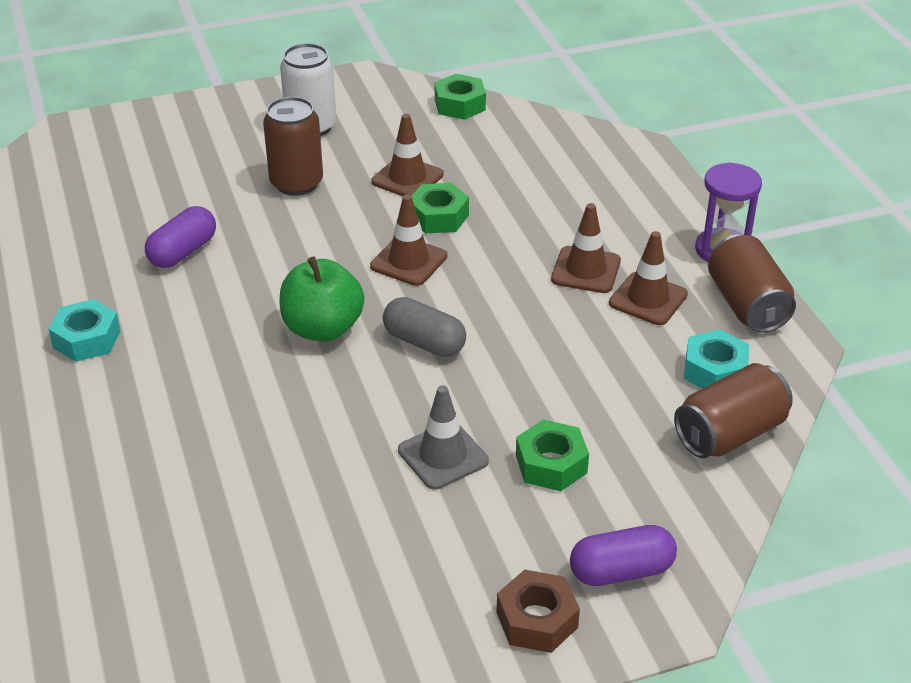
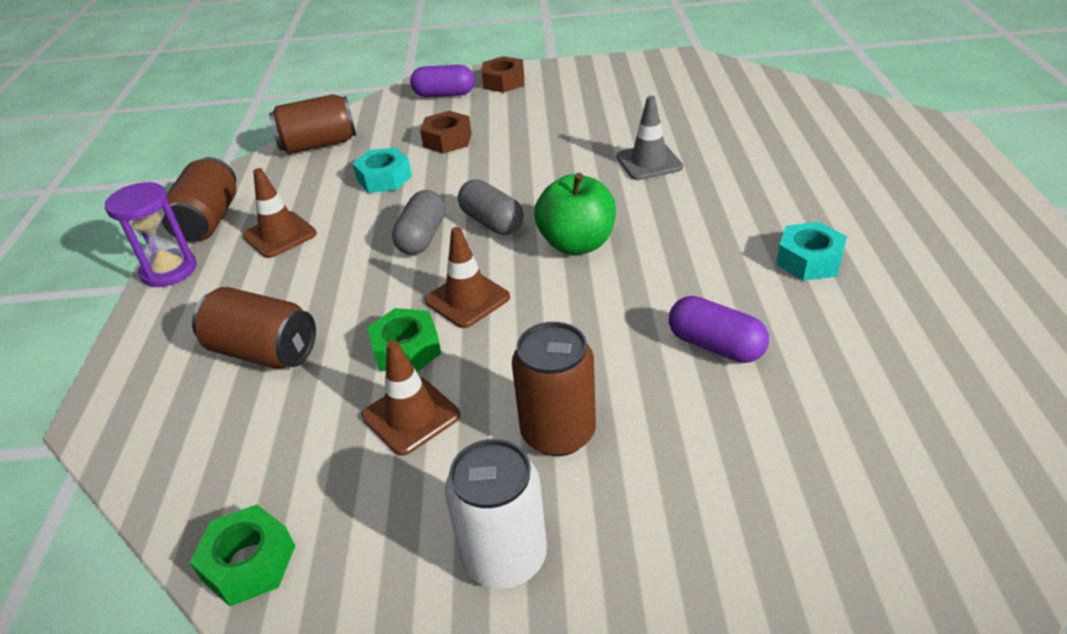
camera: 160 degrees left, 0 degrees up
purple capsule [145,206,216,268] -> purple capsule turned 75 degrees clockwise [669,296,769,363]
grey traffic cone [398,385,489,490] -> grey traffic cone moved to [616,96,683,180]
green nut [516,419,589,491] -> brown nut [420,111,472,154]
brown traffic cone [551,203,621,293] -> none
turquoise nut [684,329,749,389] -> turquoise nut moved to [353,148,412,193]
none -> brown can [192,287,316,369]
none -> grey capsule [392,190,445,255]

